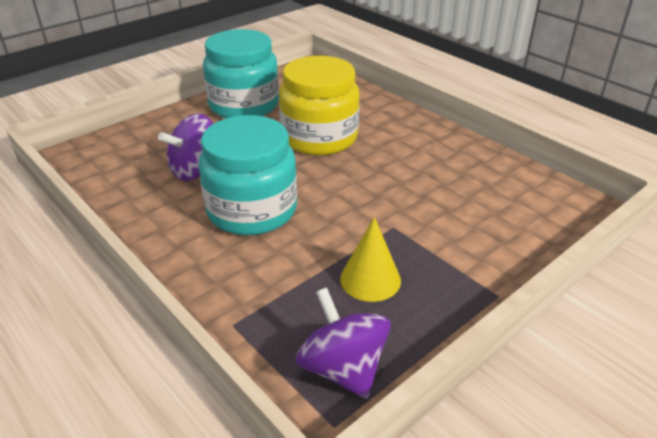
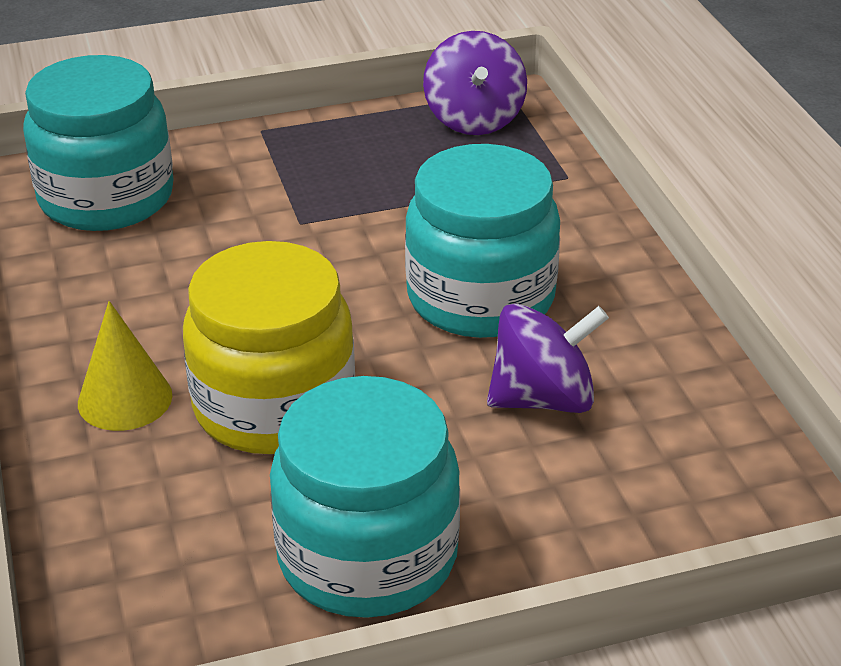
camera: 155 degrees left, 0 degrees up
yellow cone [340,217,401,302] -> yellow cone moved to [78,301,172,431]
none -> turquoise jar [23,55,173,231]

